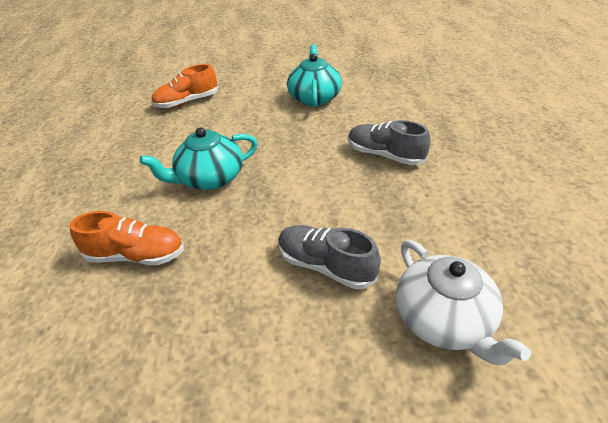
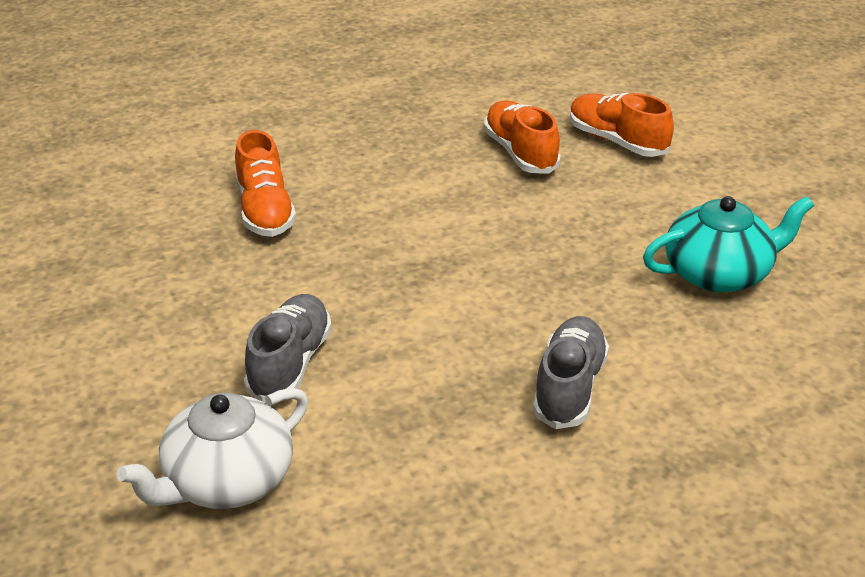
camera: 70 degrees right, 5 degrees down
turquoise teapot [140,128,258,190] -> none
none -> orange shoe [484,101,561,174]

